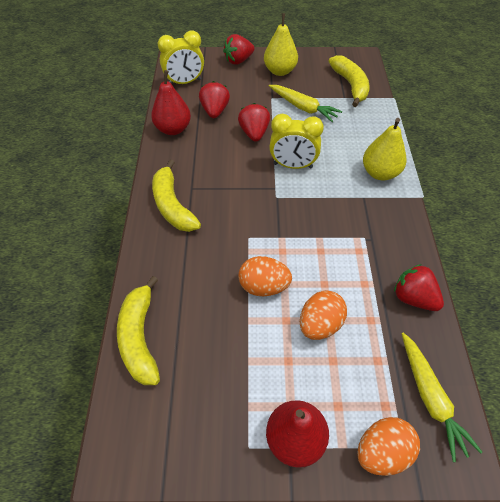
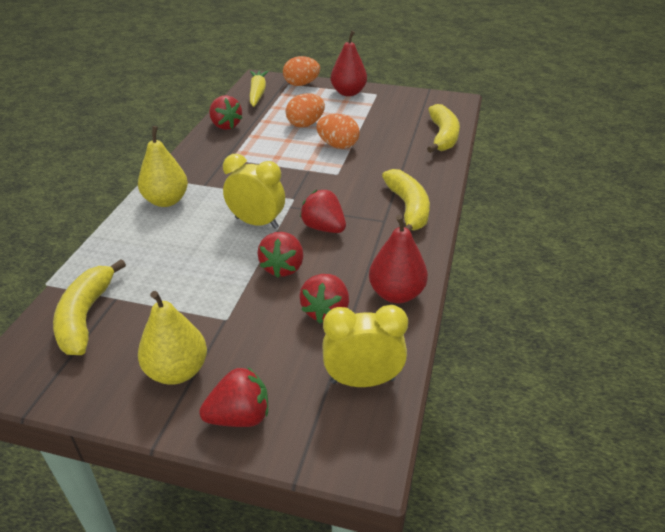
camera: 165 degrees left, 15 degrees down
yellow carrot [269,85,342,122] -> none
none -> red strawberry [300,190,346,233]

